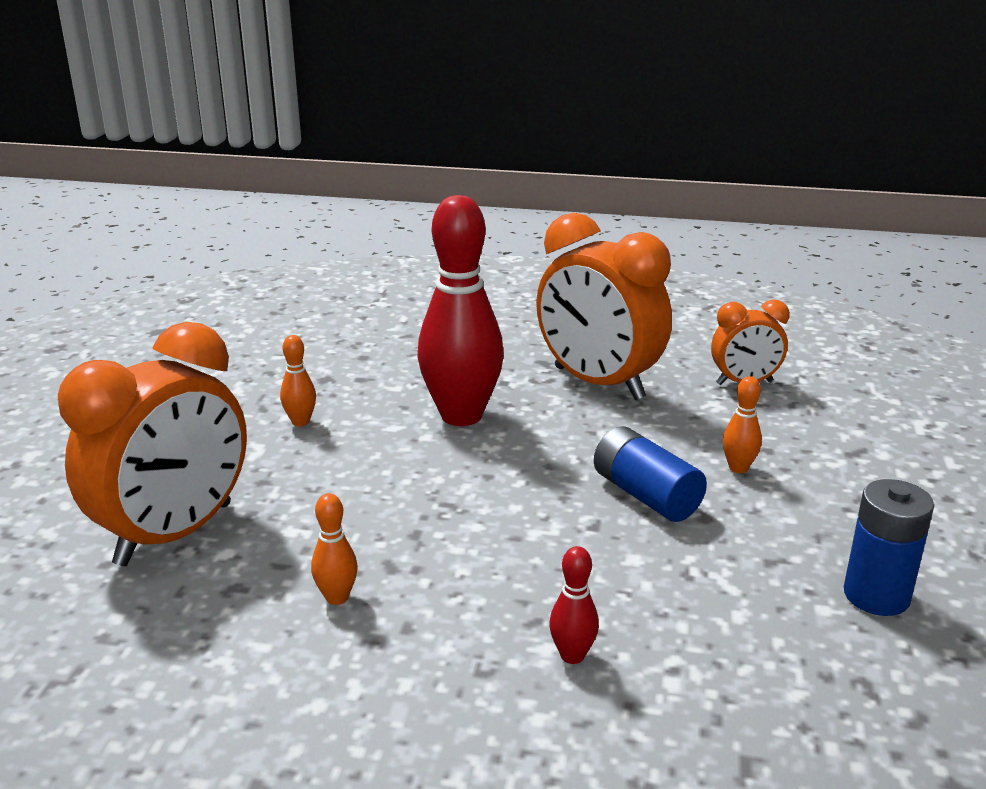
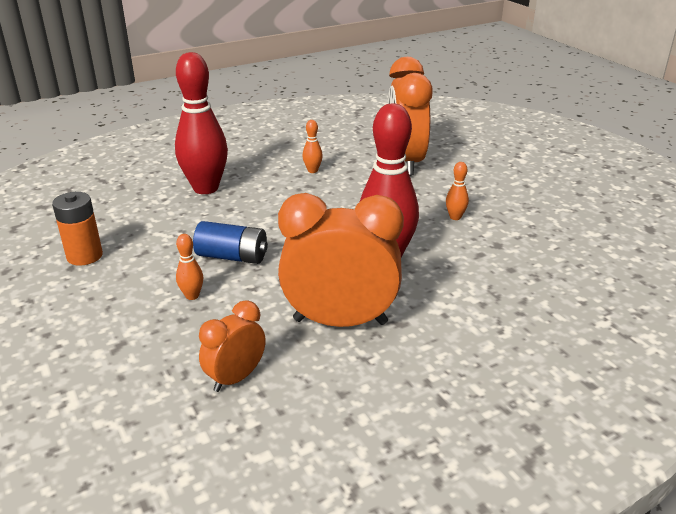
camera: 140 degrees right, 5 degrees up
red bowling pin [549,546,599,664] -> red bowling pin [175,52,228,194], size x2.41
blue battery [844,479,934,616] -> orange battery [52,192,103,266]

